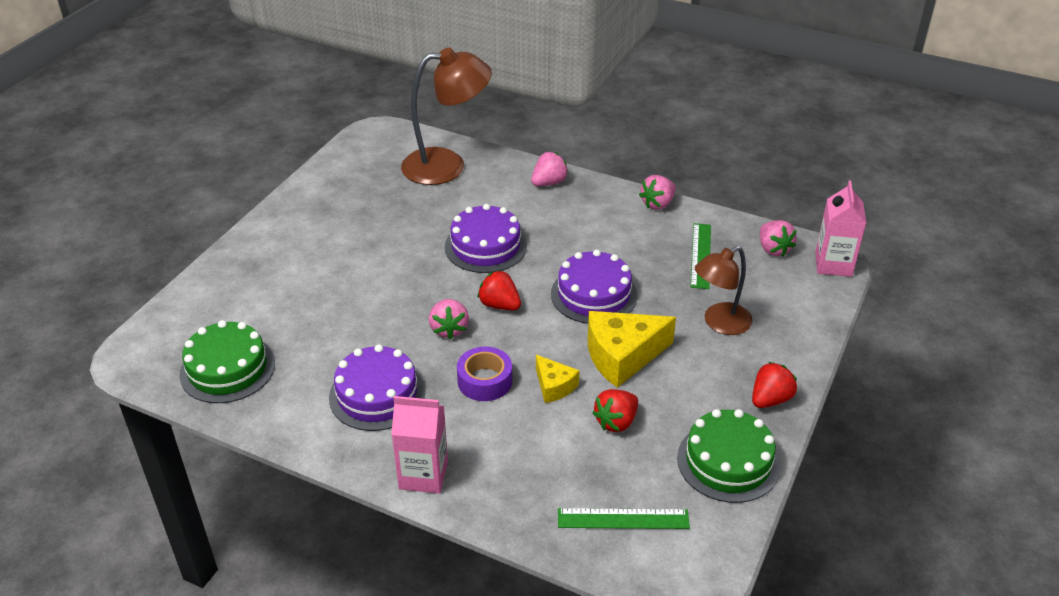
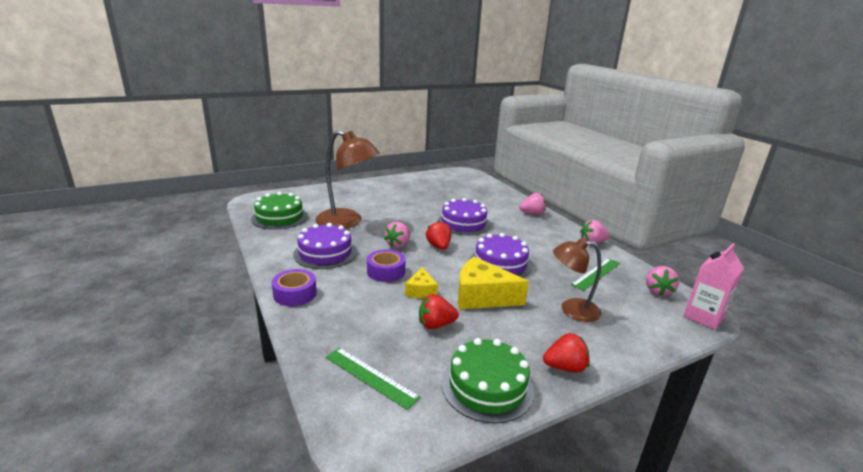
camera: 35 degrees right, 15 degrees down
pink carton [391,396,448,493] -> purple tape [272,269,317,306]
brown lamp [401,47,492,185] -> brown lamp moved to [316,130,380,228]

